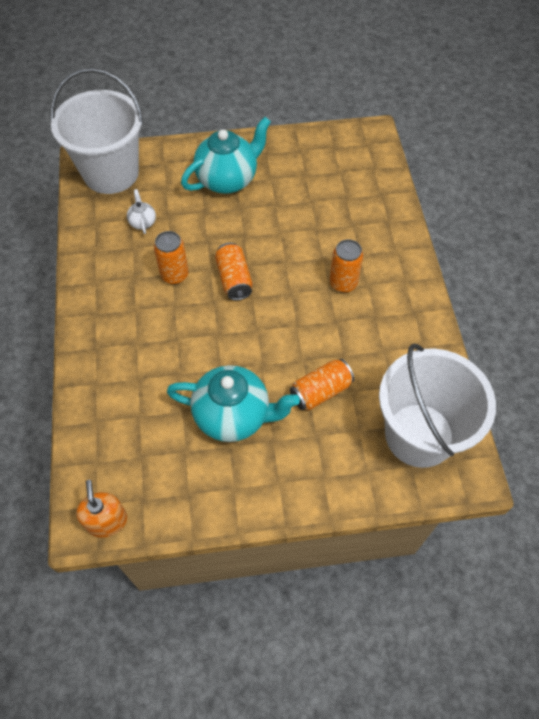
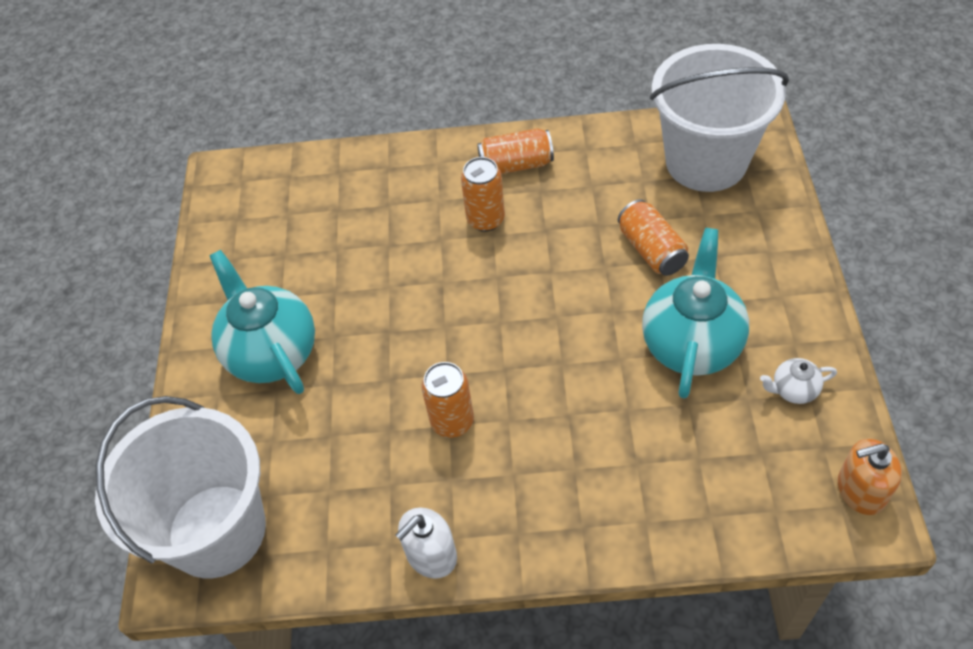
camera: 80 degrees left, 5 degrees down
white teapot [127,189,156,234] -> white teapot moved to [760,358,837,404]
orange can [215,243,252,300] -> orange can moved to [477,128,554,174]
none -> white soap dispenser [395,508,457,579]

